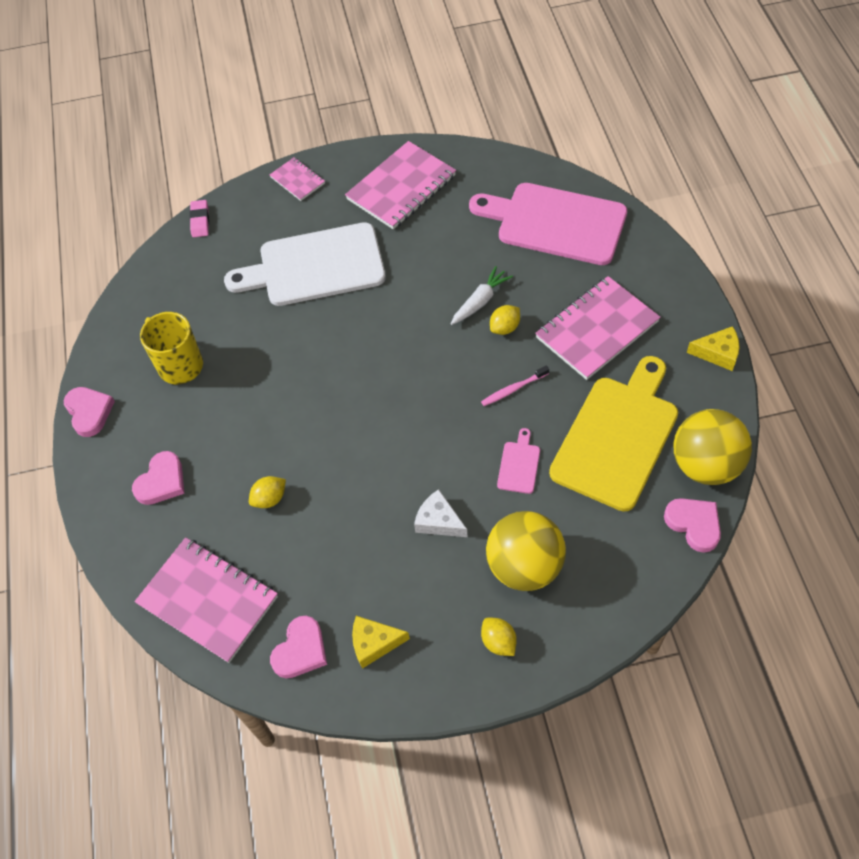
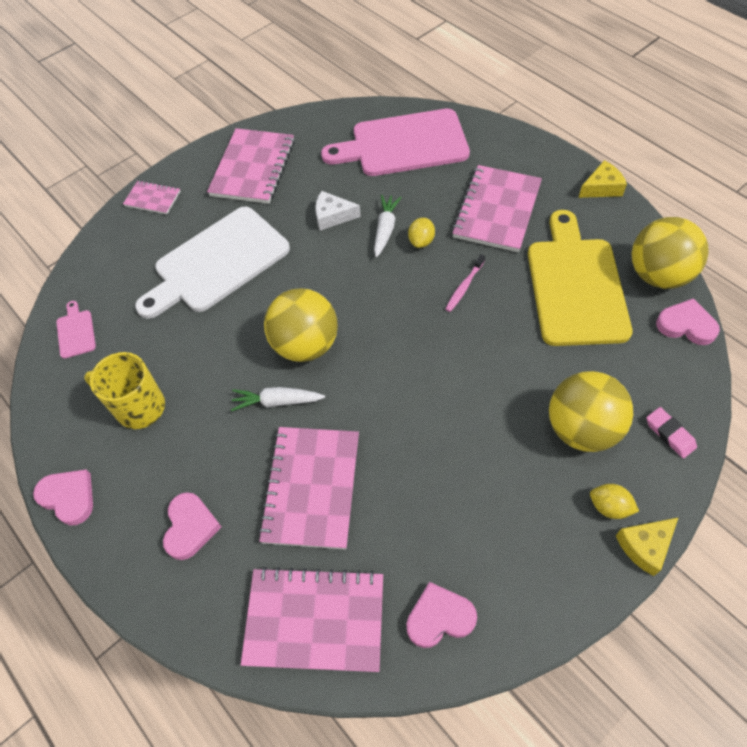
camera: 30 degrees left, 0 degrees up
pink eraser [189,200,209,237] -> pink eraser moved to [646,407,697,458]
yellow lemon [249,476,286,508] -> pink notebook [258,427,359,550]
pink heart [270,616,327,678] -> pink heart turned 105 degrees counterclockwise [407,582,477,648]
yellow cheese [352,616,410,669] -> yellow cheese moved to [616,517,679,576]
white cheese [414,489,467,537] -> white cheese moved to [315,191,361,230]
pink cutting board [497,428,540,494] -> pink cutting board moved to [56,301,96,359]
none -> white carrot [231,387,325,411]
none -> yellow ball [264,288,338,362]

